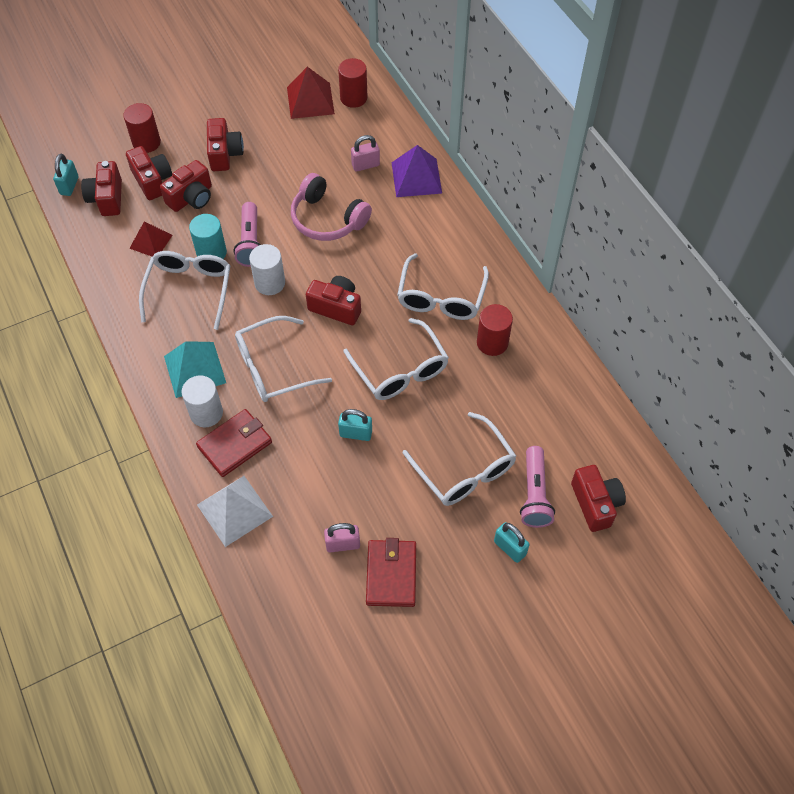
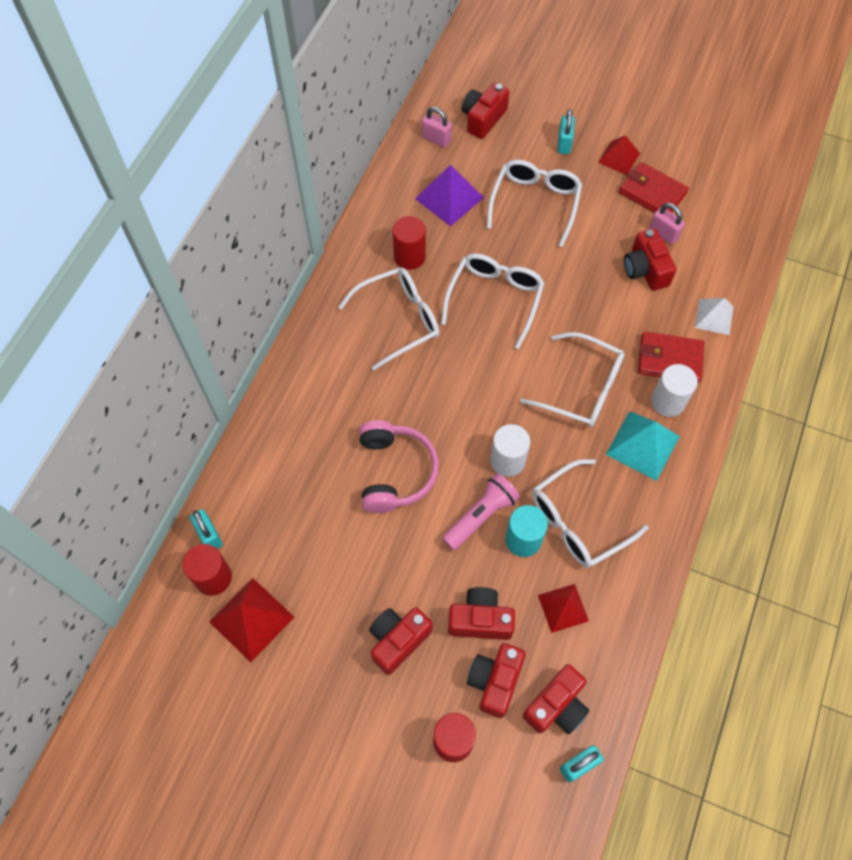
camera: 130 degrees left, 5 degrees up
white pyramid [197,476,273,547] -> white pyramid [695,298,734,335], size x0.66
red camera [306,276,361,325] -> red camera moved to [624,228,676,291]
turquoise padlock [338,409,372,441] -> turquoise padlock moved to [190,509,223,549]
pink padlock [351,135,380,172] -> pink padlock moved to [422,107,452,148]
red wallet [366,538,416,607] -> red wallet turned 75 degrees clockwise [619,162,689,213]
purple pyramid [391,145,442,197] -> purple pyramid moved to [415,165,484,227]
pink flashlight [520,446,555,528] -> none
none -> red pyramid [598,135,640,175]

